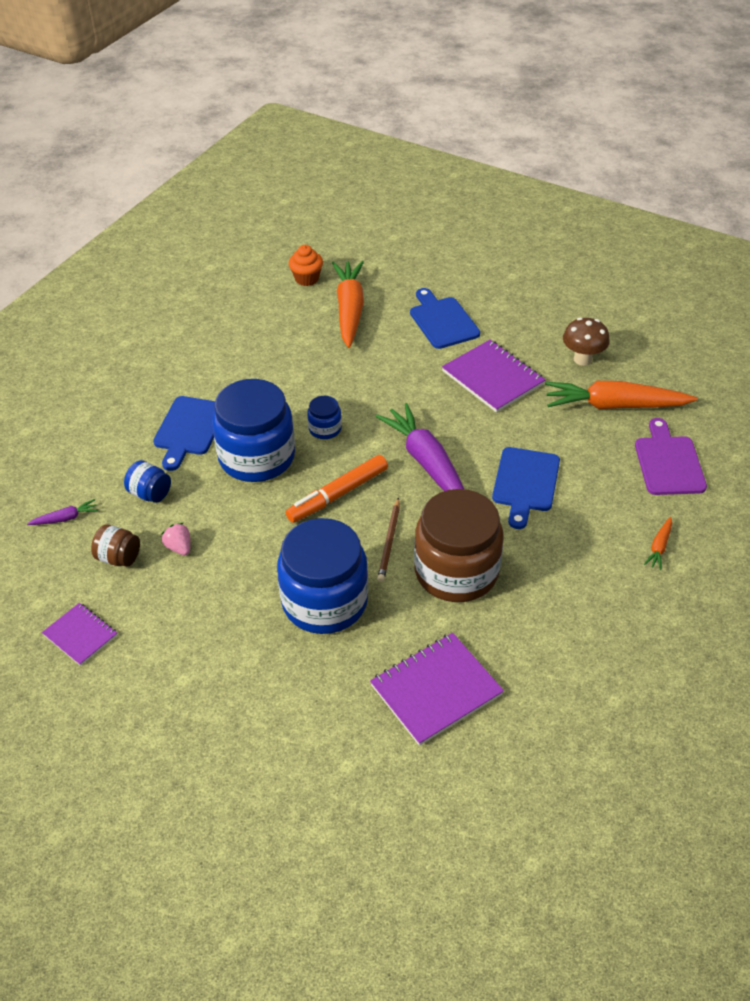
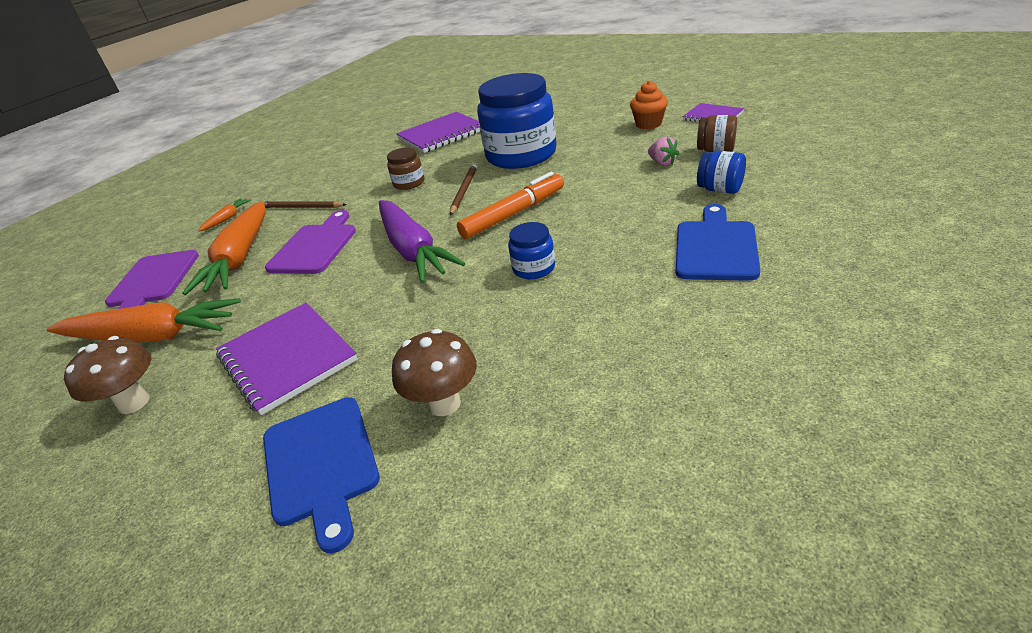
camera: 175 degrees left, 10 degrees down
purple carrot [27,499,98,525] -> none
blue jar [212,379,295,482] -> none
orange cupcake [289,245,323,286] -> orange cupcake moved to [630,81,668,129]
orange carrot [332,261,364,348] -> orange carrot moved to [182,201,266,295]
brown jar [414,489,504,602] -> brown jar [387,147,425,190], size x0.44
blue cutting board [492,447,560,529] -> purple cutting board [265,210,356,274]
none -> brown pencil [264,201,347,208]
none -> brown mushroom [392,329,477,416]

